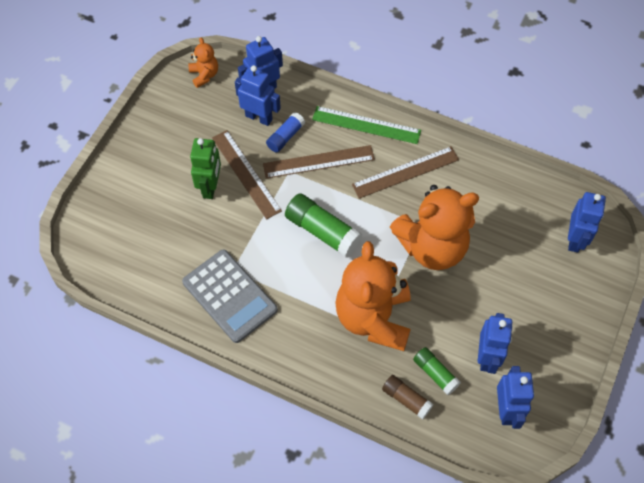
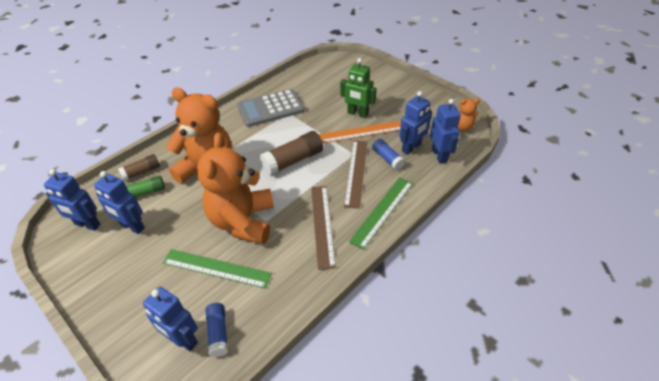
camera: 110 degrees right, 15 degrees down
brown ruler [212,130,282,219] -> orange ruler [319,121,401,143]
green glue stick [285,193,363,258] -> brown glue stick [260,131,323,175]
none -> green ruler [163,249,272,288]
none -> blue glue stick [206,303,228,357]

